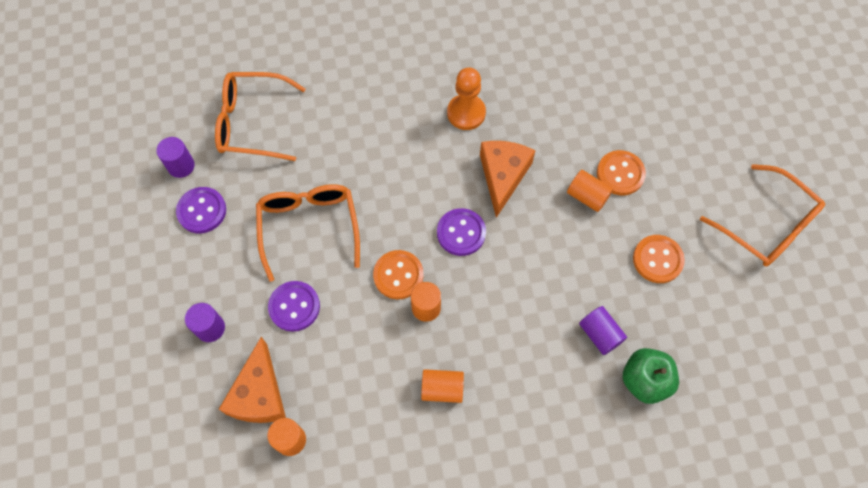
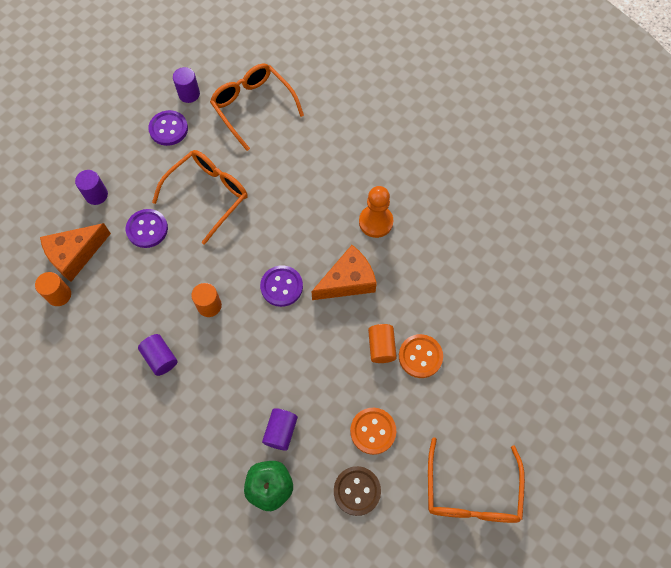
camera: 50 degrees right, 0 degrees up
orange button [373,250,424,299] -> none
orange cylinder [421,369,464,403] -> purple cylinder [138,334,177,376]
none -> brown button [334,466,381,516]

